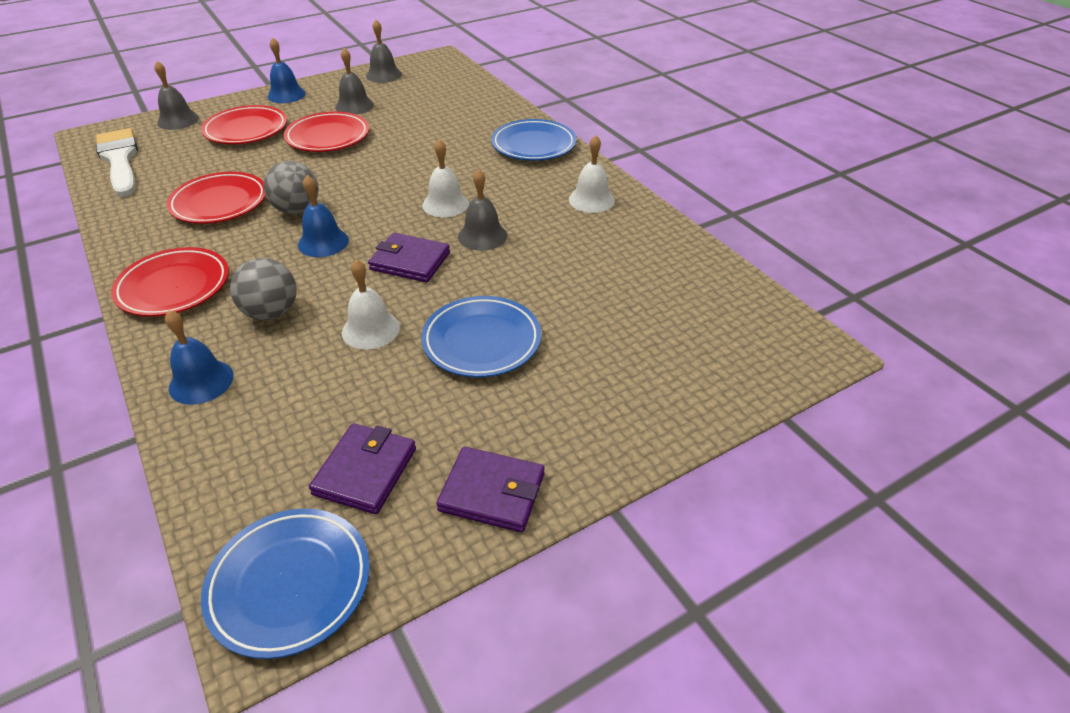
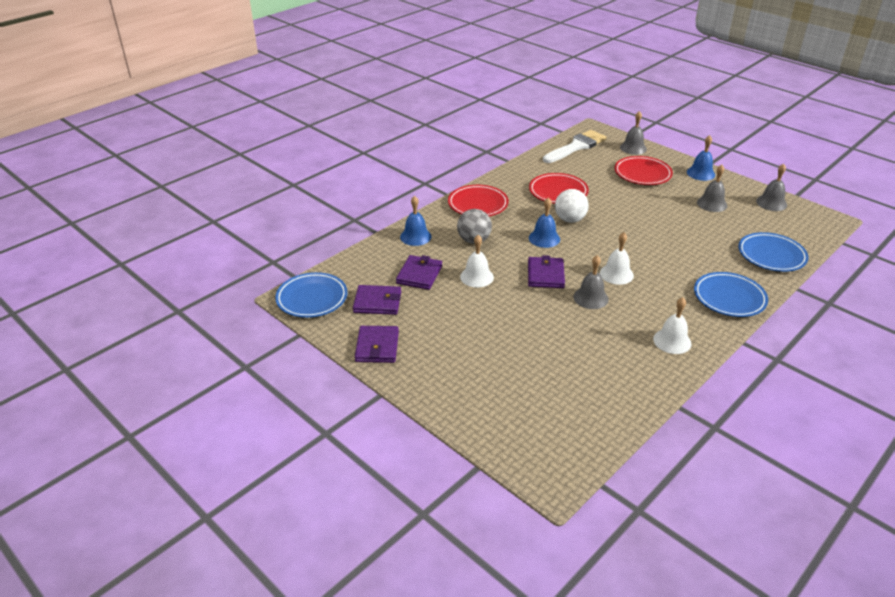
camera: 75 degrees right, 5 degrees down
grey ball [264,161,319,214] -> white ball [555,189,589,223]
red plate [284,112,369,152] -> none
blue plate [421,296,541,378] -> blue plate moved to [738,232,809,272]
none -> purple wallet [396,255,442,290]

